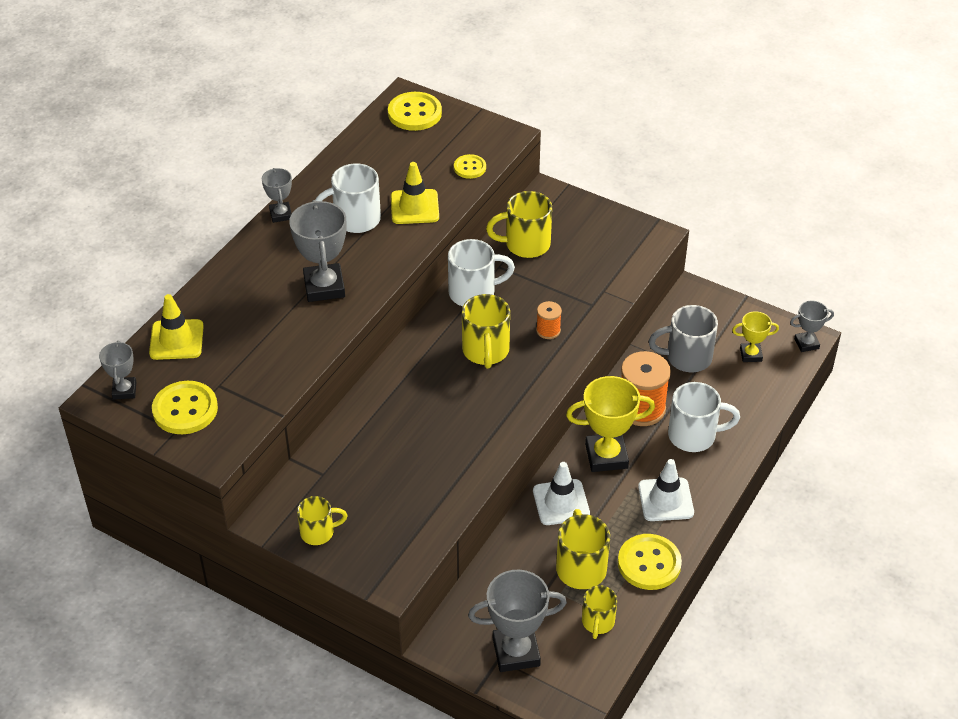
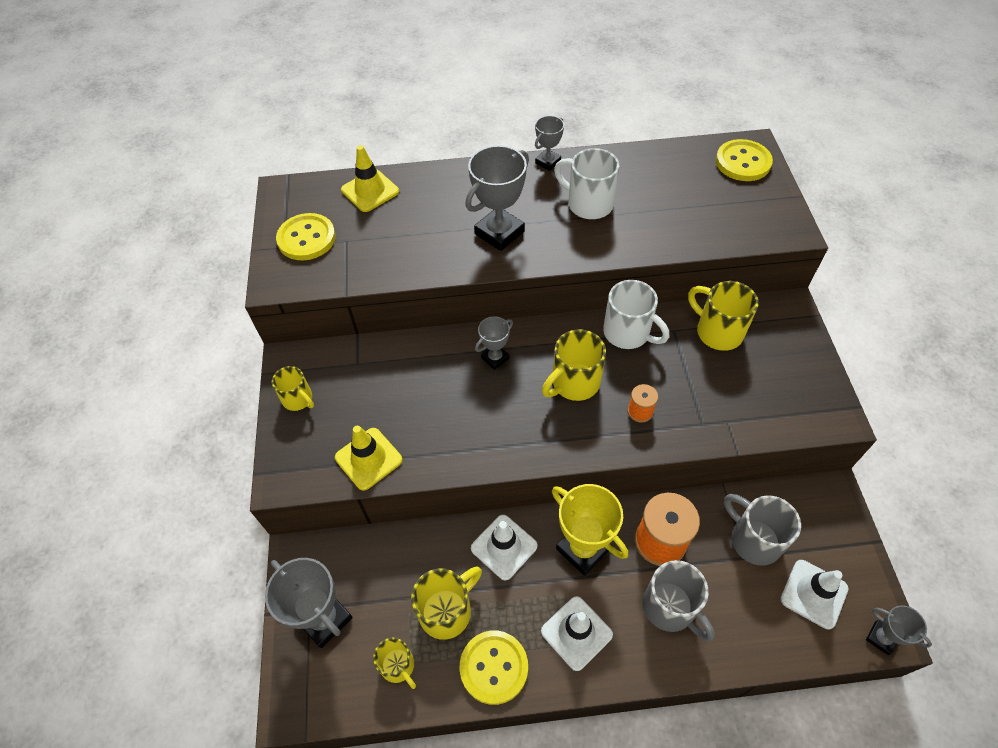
camera: 55 degrees right, 10 degrees up
grey trophy [99,341,136,400] -> grey trophy moved to [475,316,513,370]
yellow traffic cone [391,162,439,224] -> yellow traffic cone moved to [335,426,403,491]
yellow button [454,154,486,179] -> none
yellow mug [582,585,617,639] -> yellow mug turned 105 degrees counterclockwise [373,638,416,689]
white mug [668,382,740,452] -> grey mug [643,560,715,641]
yellow trophy [732,311,779,362] -> white traffic cone [781,560,848,629]

